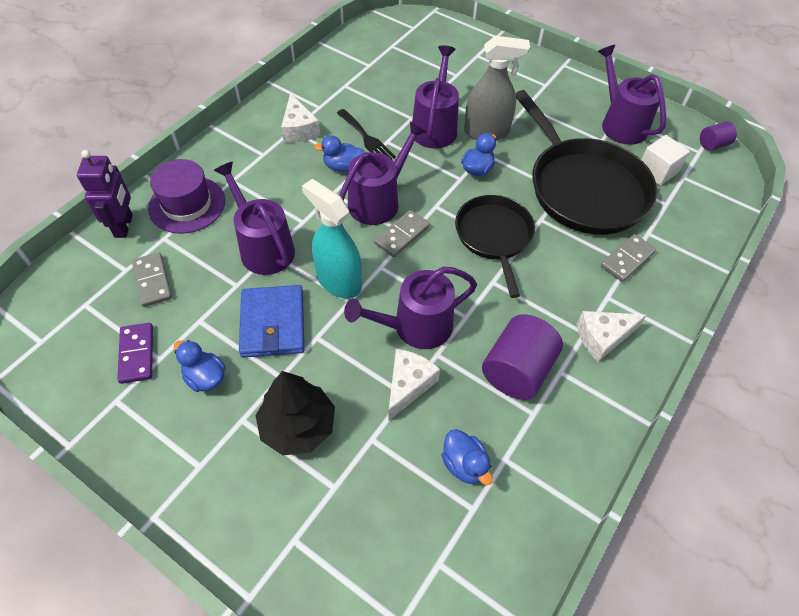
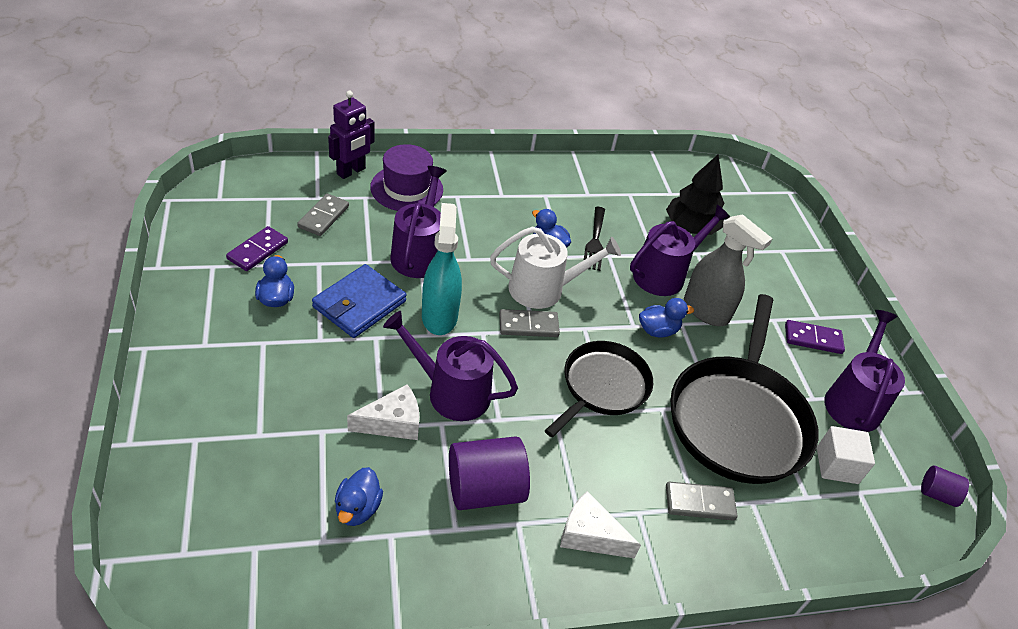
camera: 40 degrees right, 10 degrees down
black tree [255,371,335,456] -> black tree moved to [666,155,725,235]
white cheese [281,93,320,143] -> none
purple watering can [339,121,426,225] -> white watering can [490,226,621,309]
none -> purple domino [785,320,845,354]

